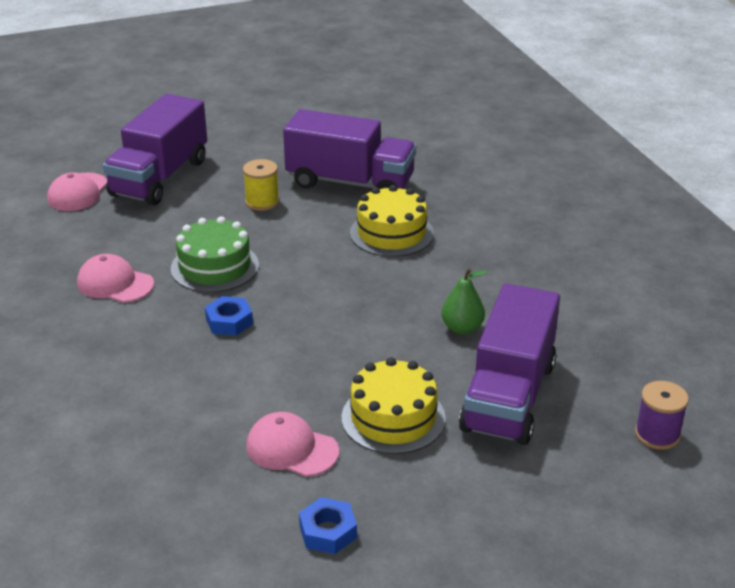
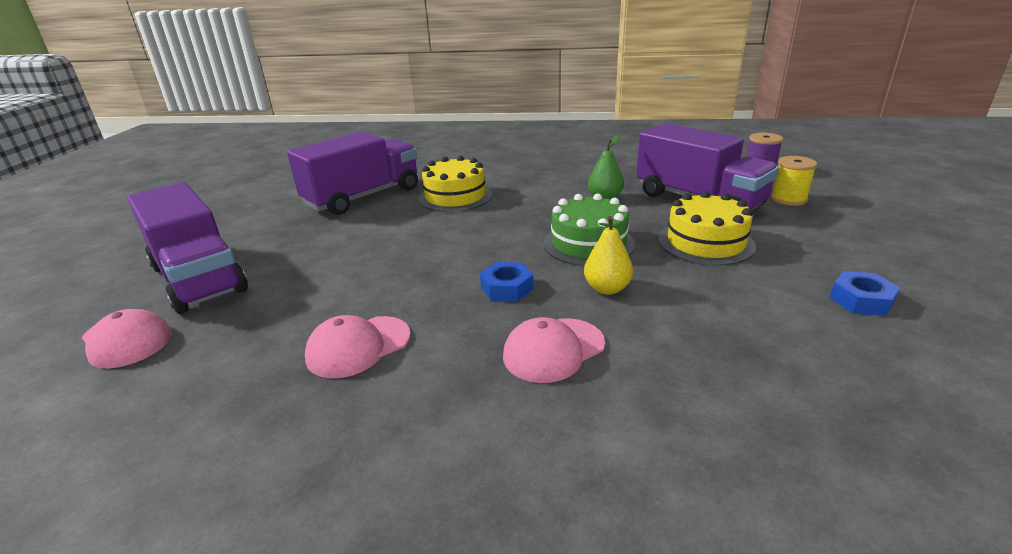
camera: 60 degrees left, 5 degrees down
green cake [171,217,259,293] -> green cake moved to [543,193,635,266]
yellow spool [243,159,279,211] -> yellow spool moved to [771,156,817,206]
pink cap [246,412,339,477] -> pink cap moved to [503,317,605,383]
none -> yellow pear [584,216,633,295]

